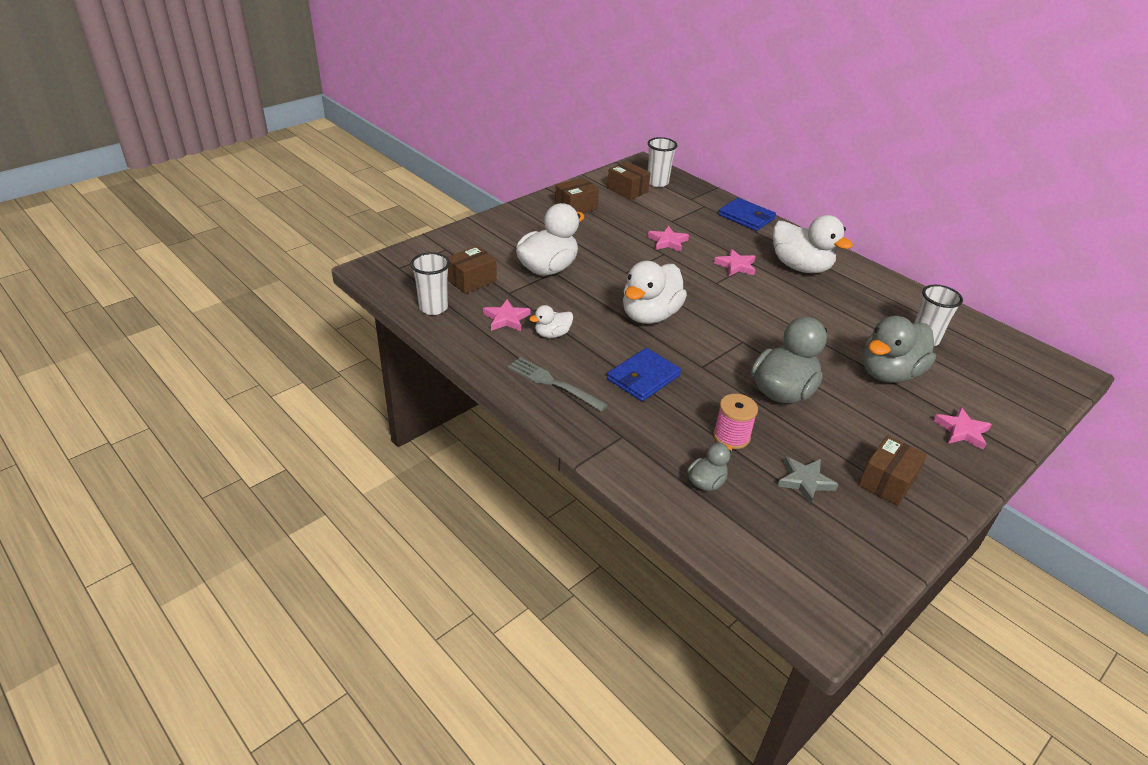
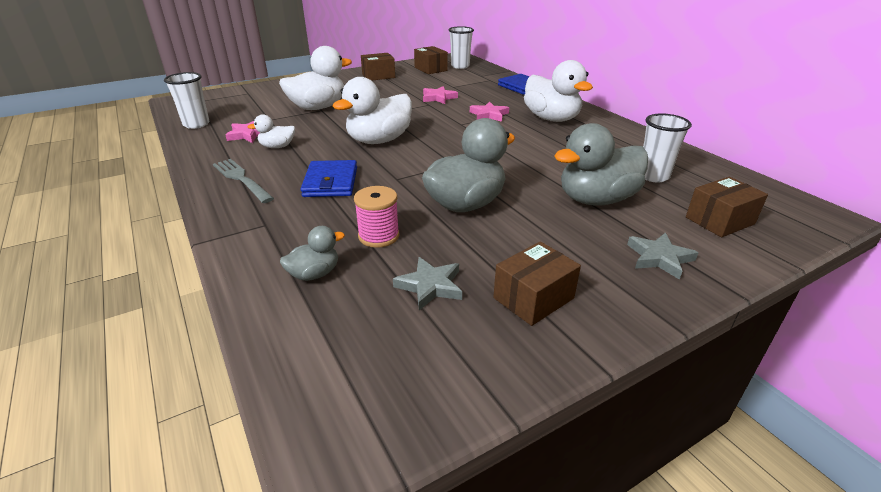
camera: 15 degrees right, 5 degrees down
brown box [447,246,497,294] -> brown box moved to [686,177,768,237]
blue wallet [607,348,681,401] -> blue wallet turned 60 degrees counterclockwise [300,160,357,197]
pink star [933,407,992,450] -> grey star [627,233,698,280]

